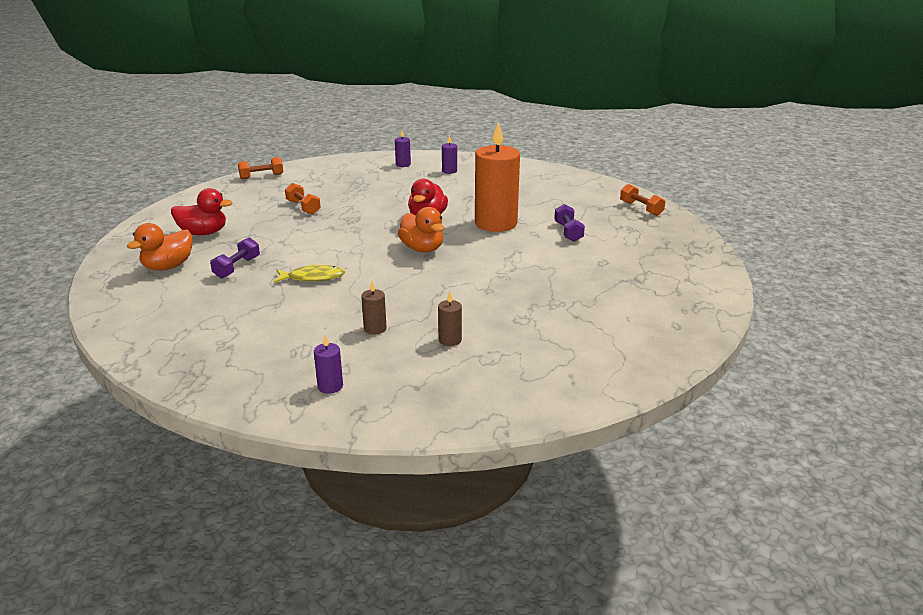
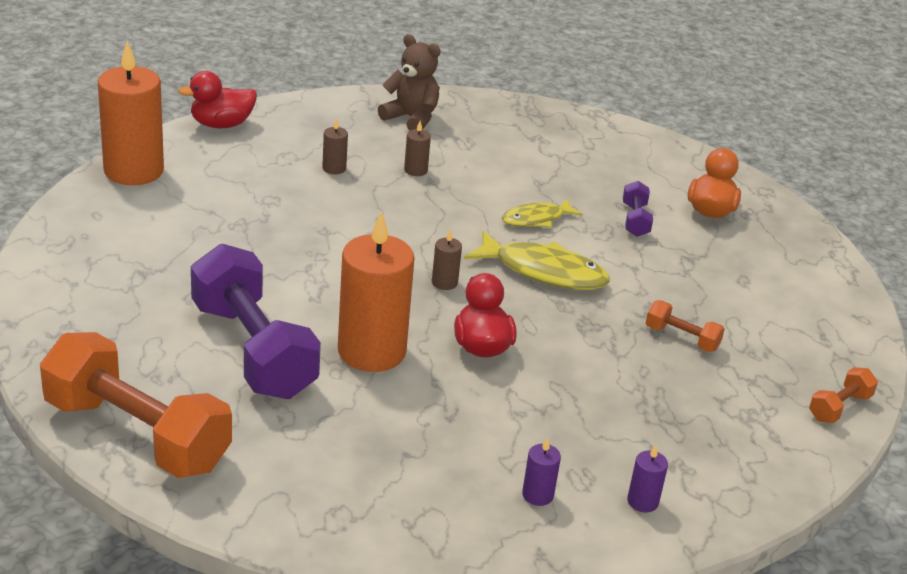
camera: 155 degrees right, 5 degrees up
red duck [171,188,232,235] -> red duck moved to [178,71,257,128]
purple candle [314,335,343,394] -> brown teddy bear [378,34,441,130]
orange duck [398,207,444,252] -> brown candle [432,229,462,290]
purple dumbbell [554,204,585,242] -> purple dumbbell [191,244,321,399], size x2.30
orange dumbbell [620,184,665,216] -> orange dumbbell [40,332,232,478], size x2.30
none -> orange candle [98,41,164,185]
none -> yellow fish [464,230,610,290]

